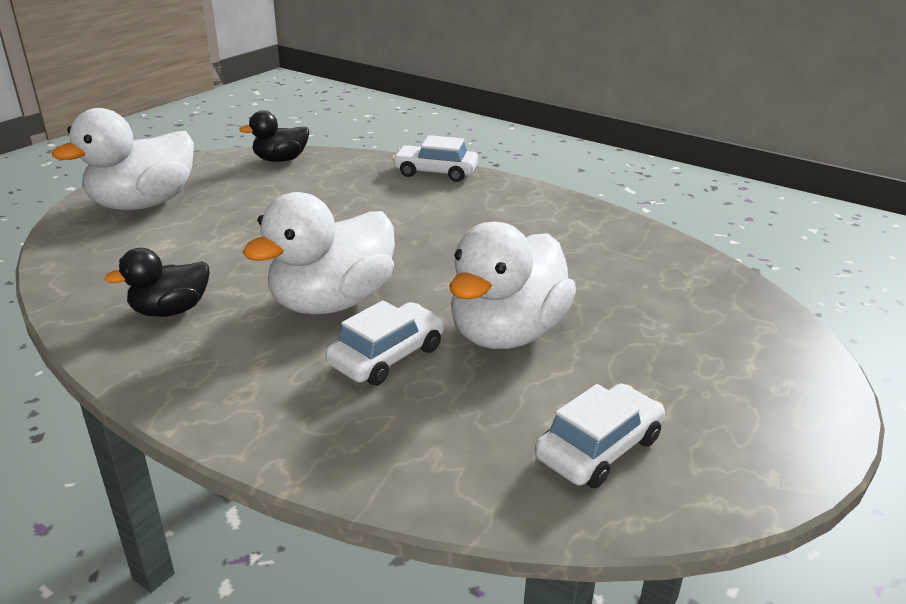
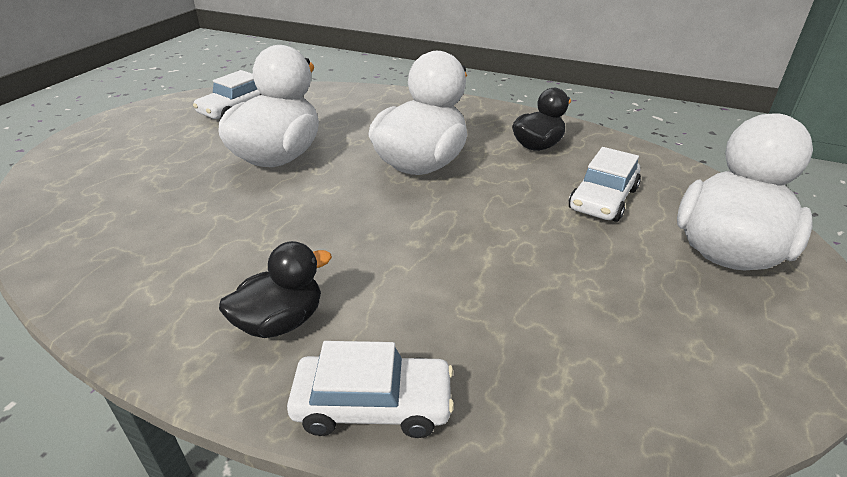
camera: 170 degrees right, 5 degrees up
black duck [239,110,309,162] -> black duck moved to [219,241,332,338]
white car [325,300,444,386] -> white car moved to [569,147,641,222]

